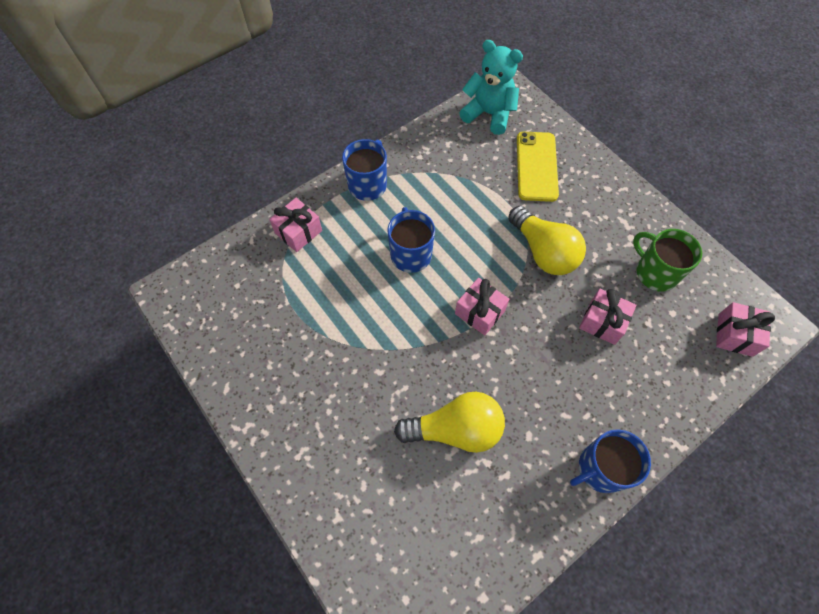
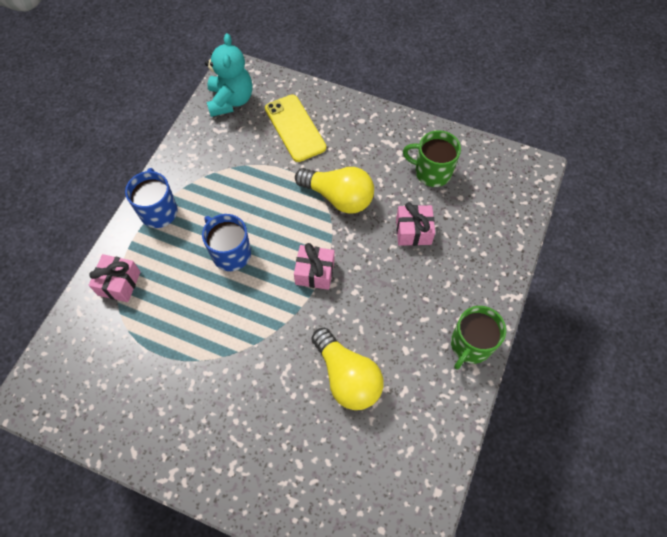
camera: 30 degrees left, 0 degrees up
yellow light bulb [394,392,505,453] -> yellow light bulb turned 90 degrees clockwise [311,328,384,410]
turquoise teddy bear [459,40,523,135] -> turquoise teddy bear turned 90 degrees clockwise [205,33,252,117]
blue mug [570,429,651,493] -> green mug [451,306,506,369]
pink gift [716,302,775,357] -> none

